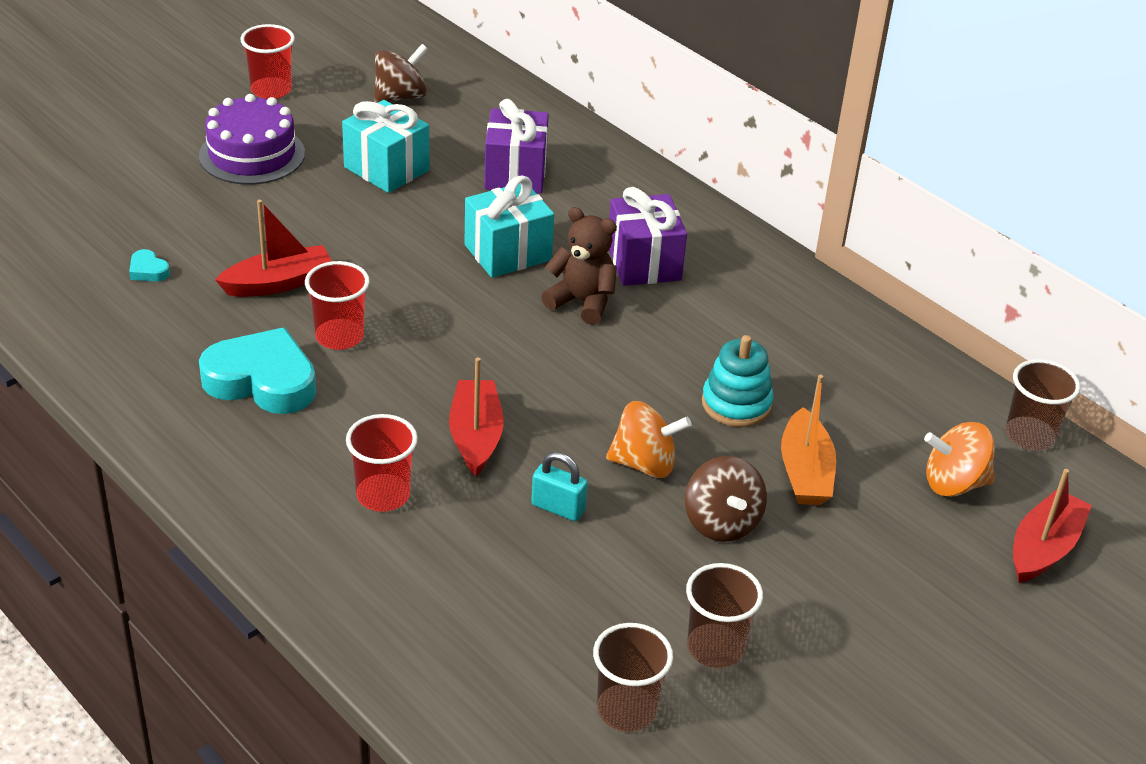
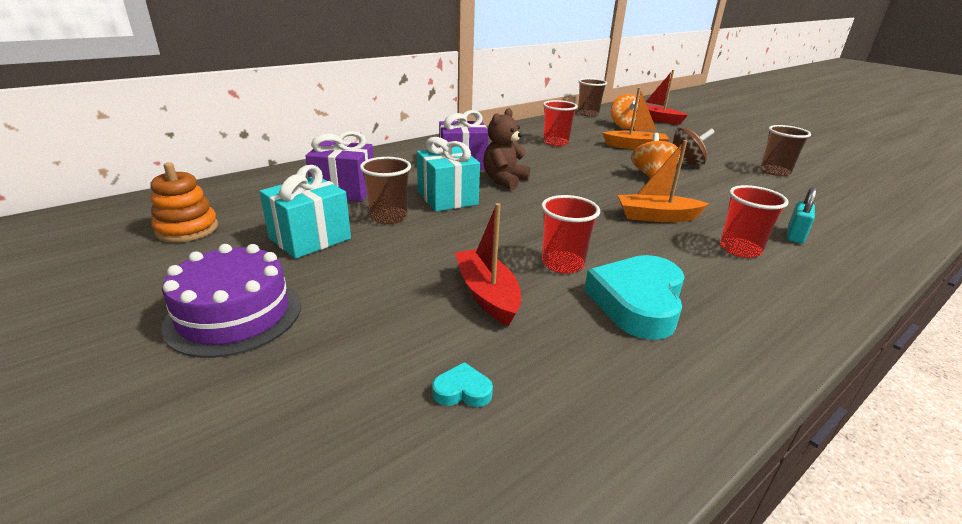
camera: 85 degrees left, 10 degrees down
turquoise heart [129,249,170,281] -> turquoise heart turned 135 degrees counterclockwise [432,362,493,407]
red cup [240,24,295,99] -> red cup moved to [543,100,577,146]
brown spinning top [374,44,428,103] -> orange stacking toy [150,162,218,243]
red boat [449,357,504,476] -> orange boat [617,140,709,222]
turquoise padlock [531,452,588,521] -> turquoise padlock moved to [787,187,817,244]
brown cup [593,623,673,732] -> brown cup moved to [360,157,411,224]
turquoise stacking toy [702,335,774,427] -> none

